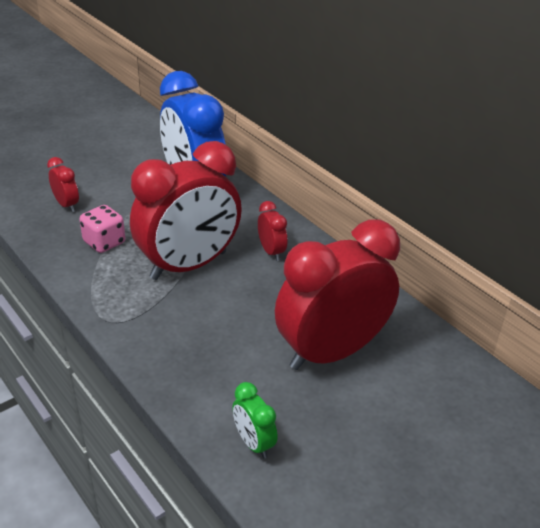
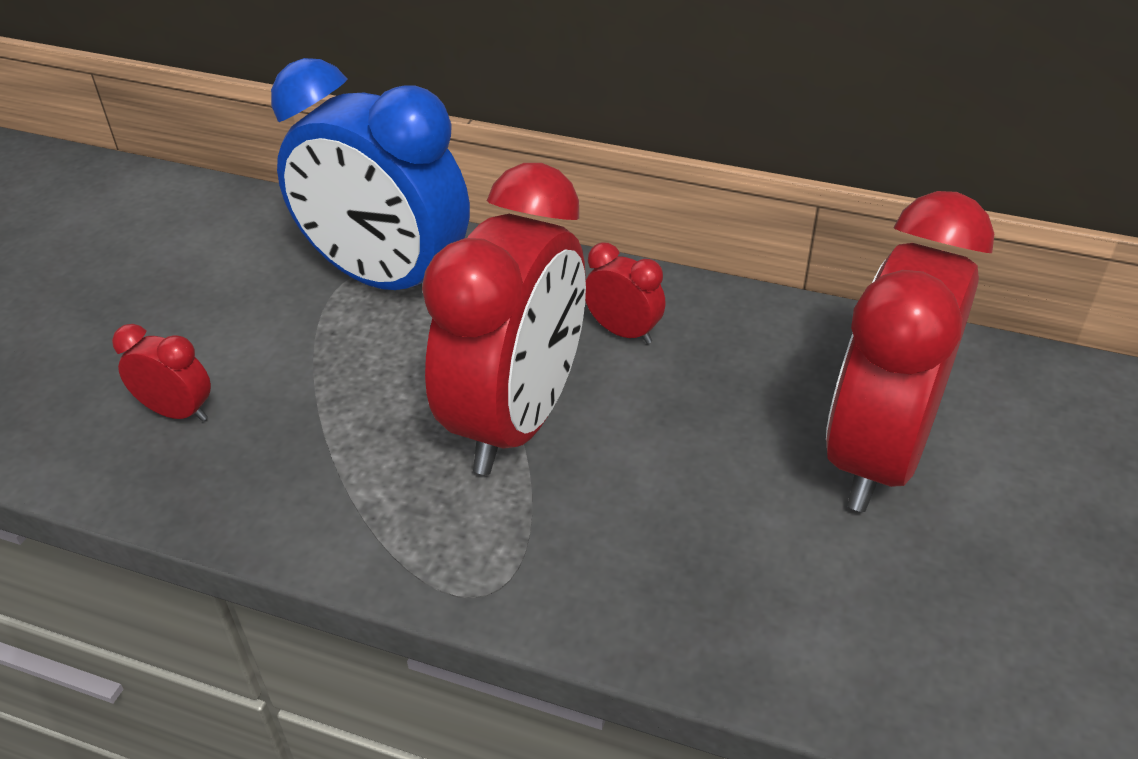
camera: 30 degrees left, 5 degrees up
pink dice [79,205,125,253] -> none
green clock [233,382,278,459] -> none

